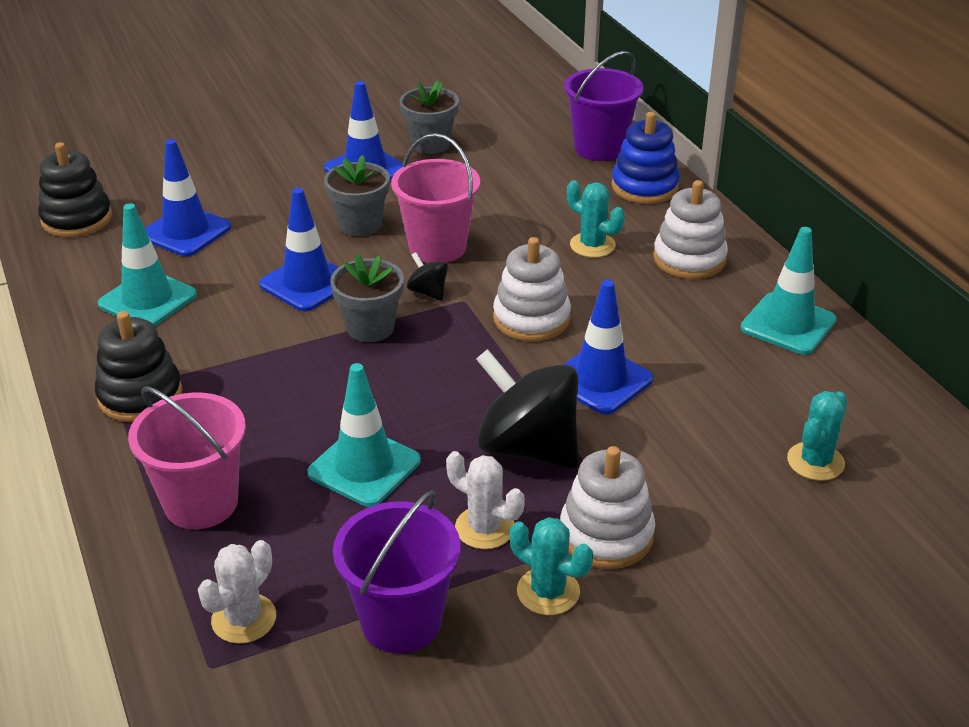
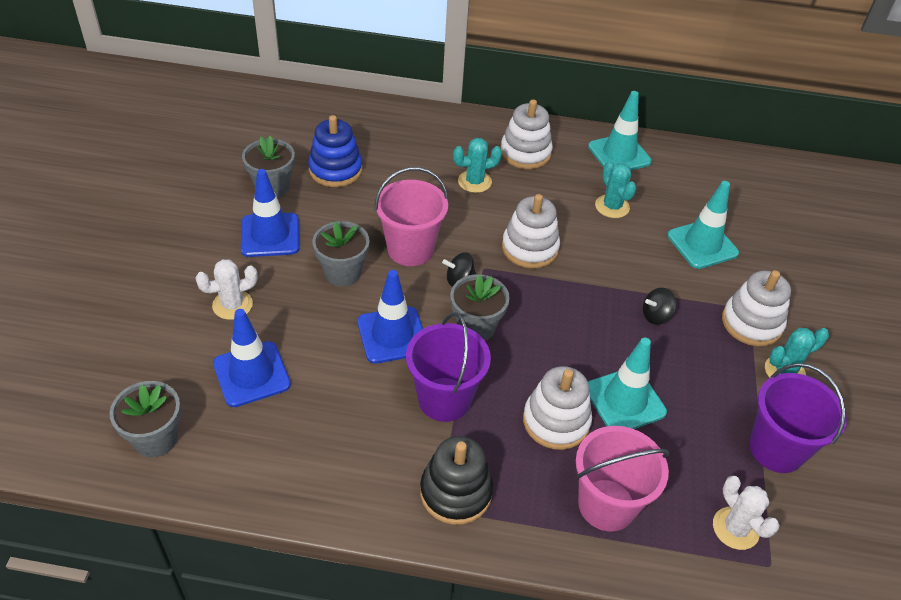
camera: 60 degrees left, 10 degrees up
black stacking toy [38,142,112,237] -> grey flower pot [110,381,181,457]
turquoise traffic cone [98,203,197,326] -> turquoise traffic cone moved to [668,181,739,269]
white cactus [446,451,525,549] -> white cactus moved to [195,259,258,320]
black spinning top [476,349,578,469] -> black spinning top [643,288,677,325], size x0.44
blue traffic cone [563,280,653,415] -> none
purple bucket [564,51,644,161] -> purple bucket moved to [406,312,491,422]
blue stacking toy [611,112,680,204] -> blue stacking toy moved to [308,115,362,187]
turquoise cactus [787,391,848,481] -> turquoise cactus moved to [595,161,636,218]
none -> white stacking toy [523,366,592,450]

